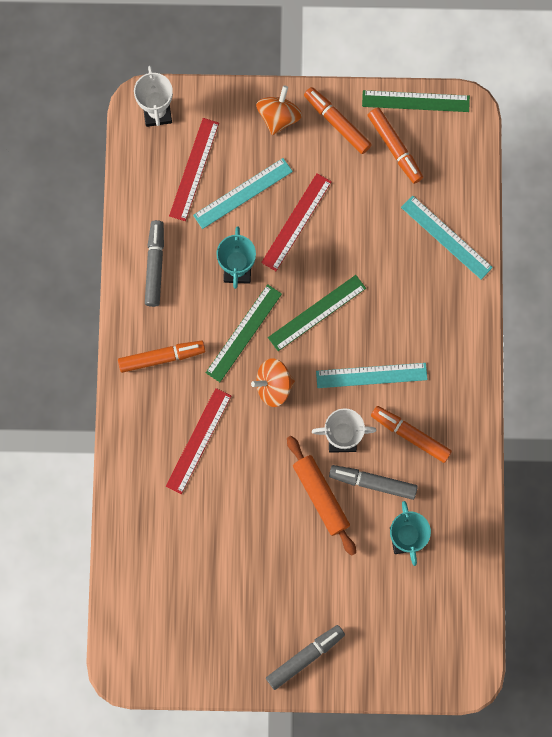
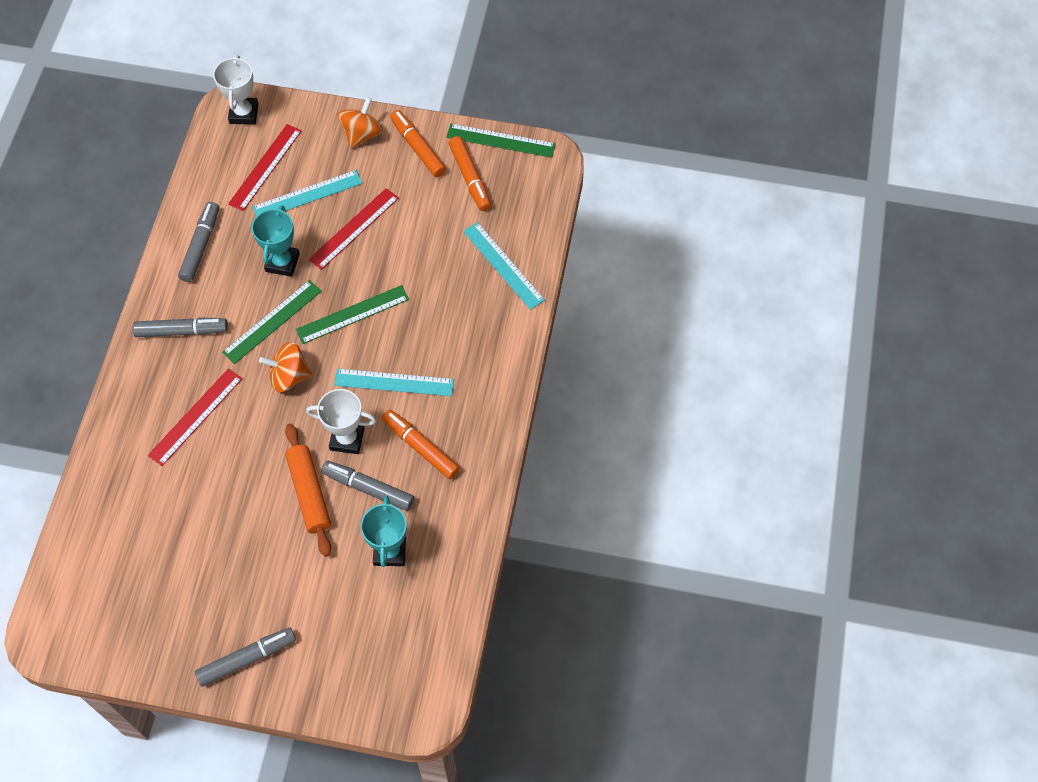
camera: 10 degrees right, 15 degrees down
orange marker [118,340,205,373] -> grey marker [133,317,228,337]

